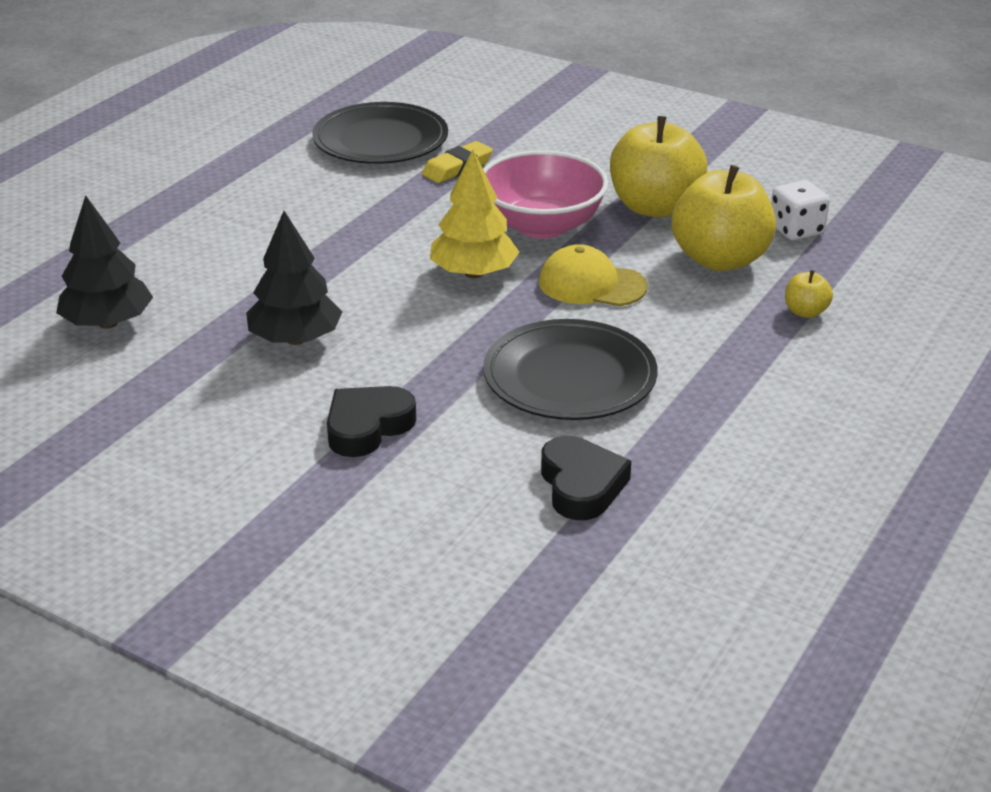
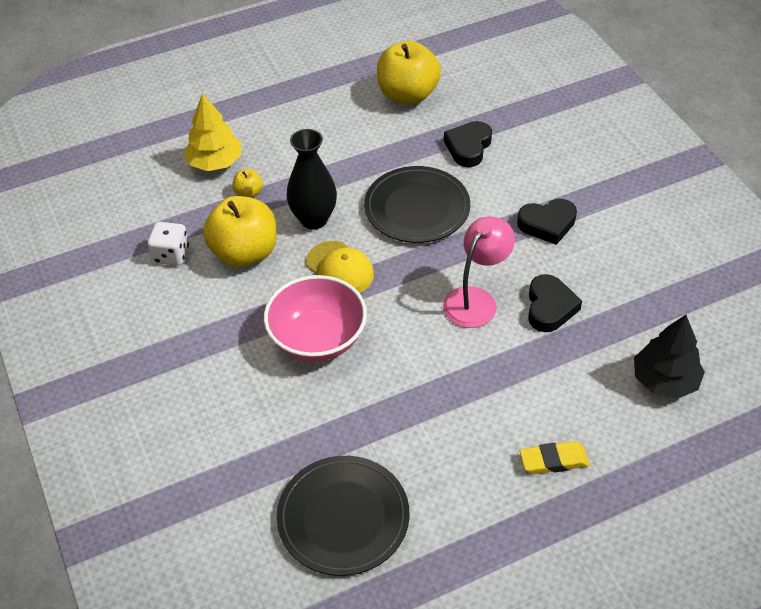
camera: 145 degrees left, 15 degrees up
black tree [246,211,342,345] -> black heart [528,274,582,332]
yellow eraser [422,141,493,183] -> yellow eraser moved to [520,441,590,474]
yellow tree [430,150,520,278] -> yellow tree moved to [184,93,241,171]
yellow apple [610,116,707,217] -> yellow apple moved to [377,41,441,105]
none -> black vase [287,129,337,229]
none -> pink lamp [443,216,515,328]

